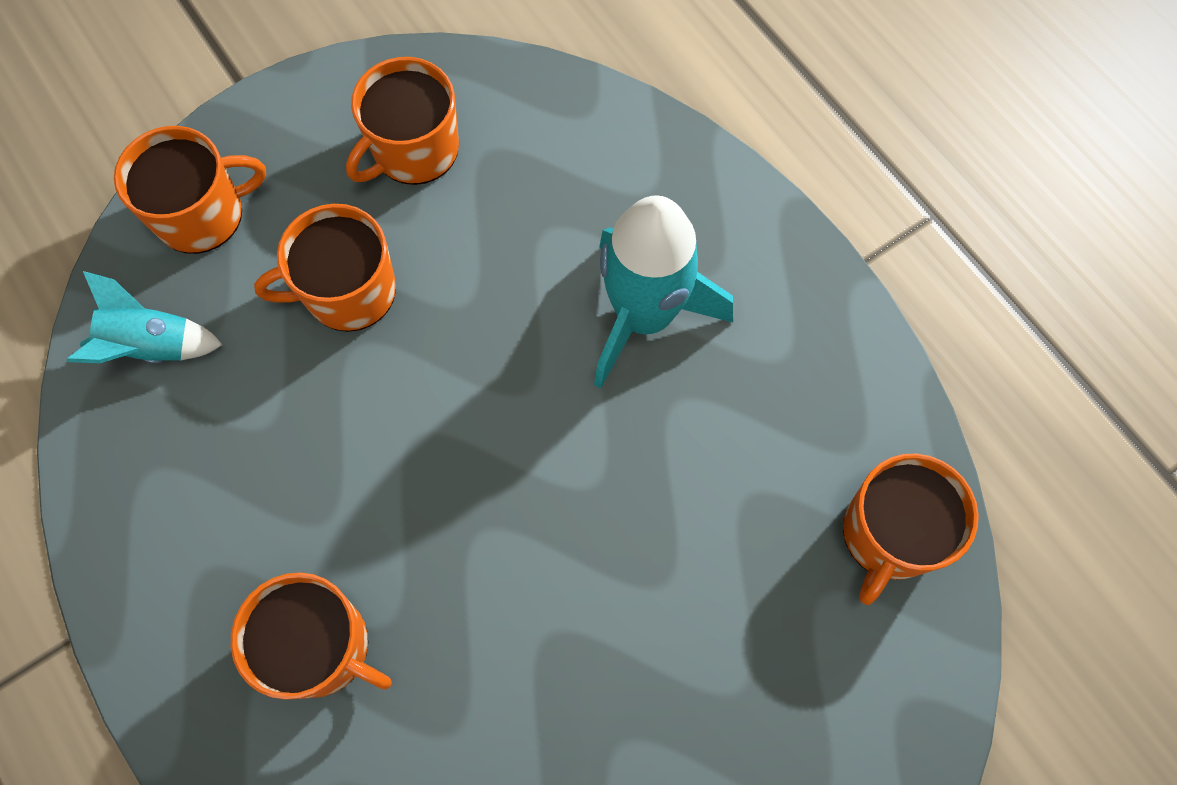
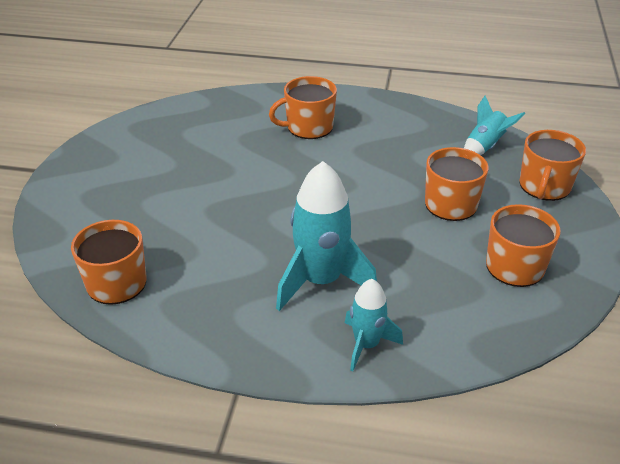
camera: 135 degrees right, 30 degrees down
none -> turquoise rocket [345,279,403,371]

